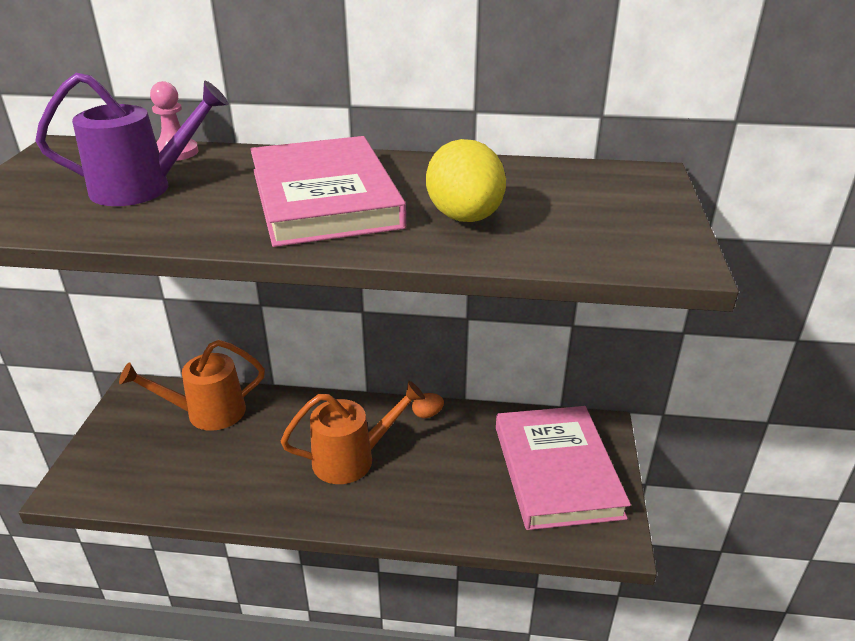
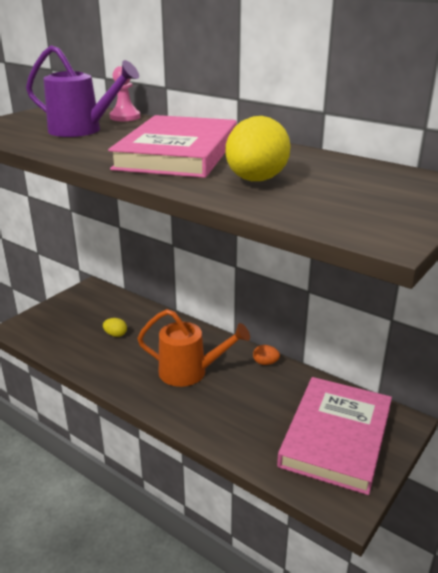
camera: 30 degrees right, 5 degrees down
orange watering can [119,340,265,431] -> none
none -> yellow egg [103,318,127,337]

